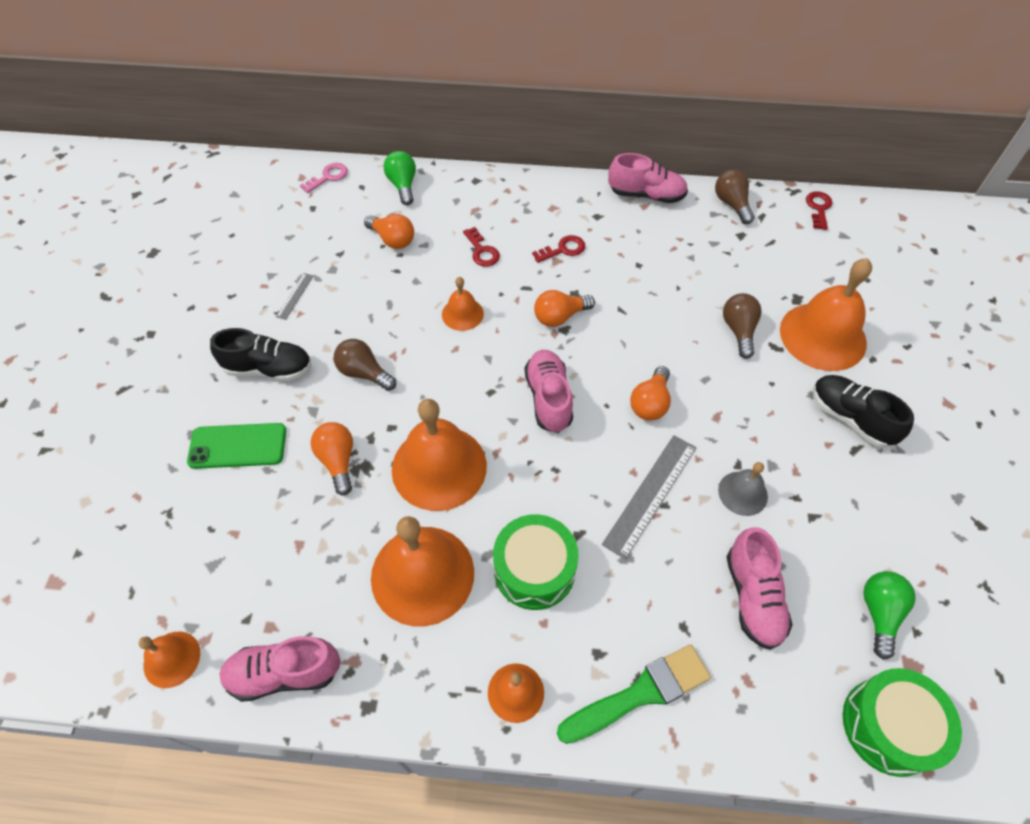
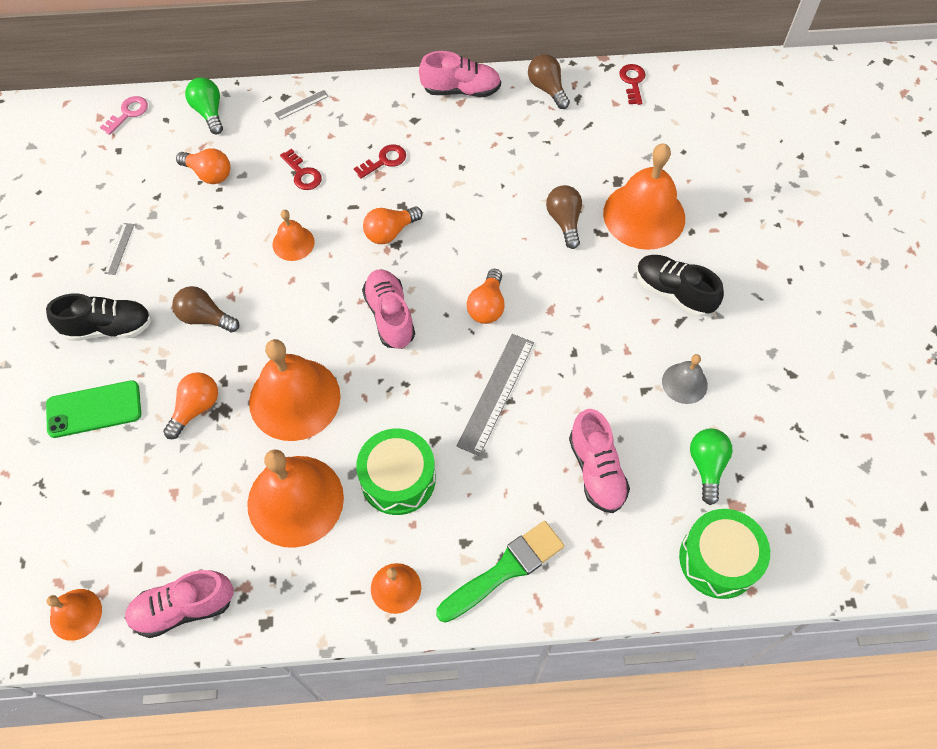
camera: 10 degrees left, 5 degrees up
orange light bulb [310,422,353,496] -> orange light bulb turned 60 degrees clockwise [163,372,218,439]
grey bell [718,462,768,516] -> grey bell moved to [662,354,708,404]
none -> grey ruler [274,90,329,120]

